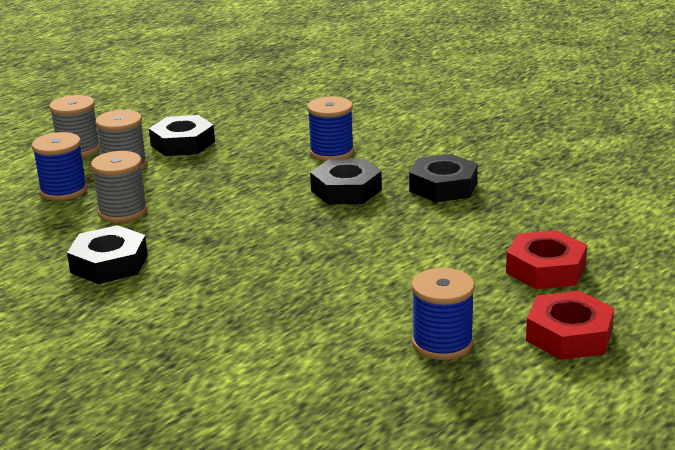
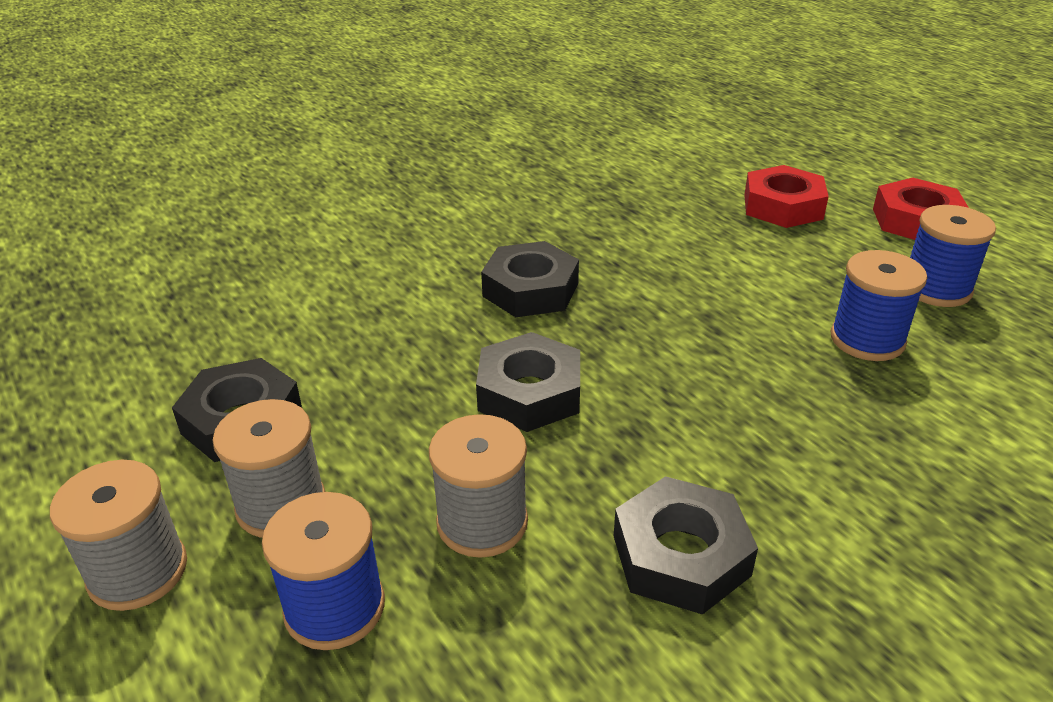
camera: 75 degrees left, 10 degrees up
blue spool [307,97,354,161] -> blue spool moved to [831,250,927,361]
black nut [409,154,478,202] -> black nut moved to [476,332,580,432]

